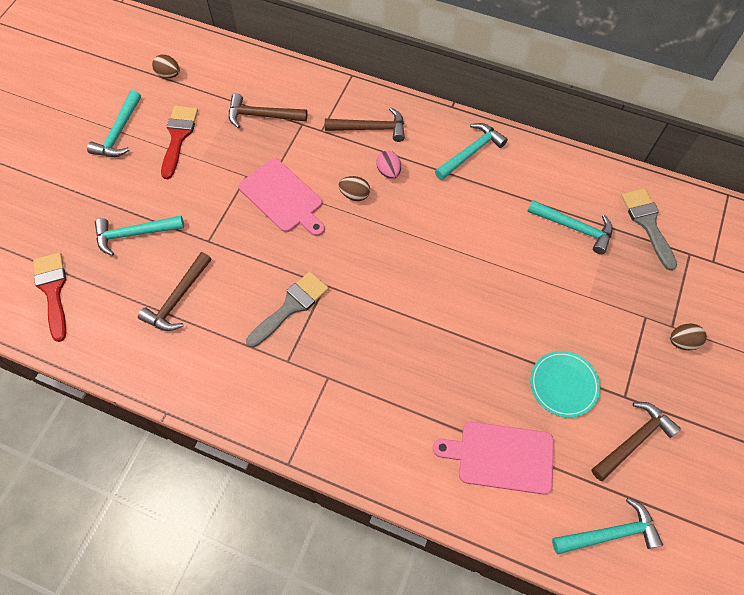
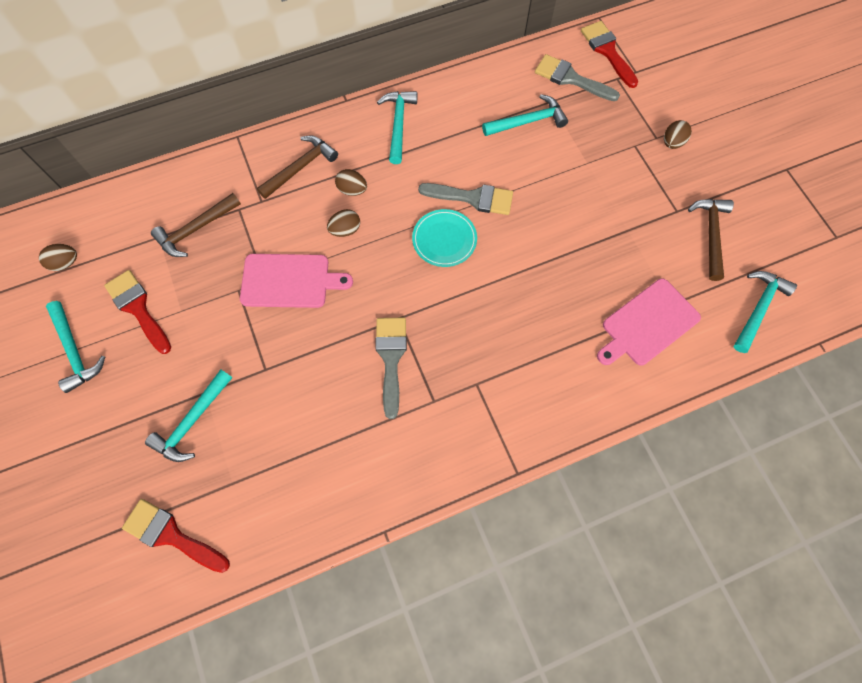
camera: 45 degrees left, 5 degrees up
brown hammer [138,252,211,331] -> none
pink egg [376,151,401,179] -> brown egg [335,169,367,196]
turquoise plate [530,351,600,418] -> turquoise plate moved to [412,209,477,267]
none -> grey brush [418,183,513,215]
none -> red brush [581,21,638,88]

